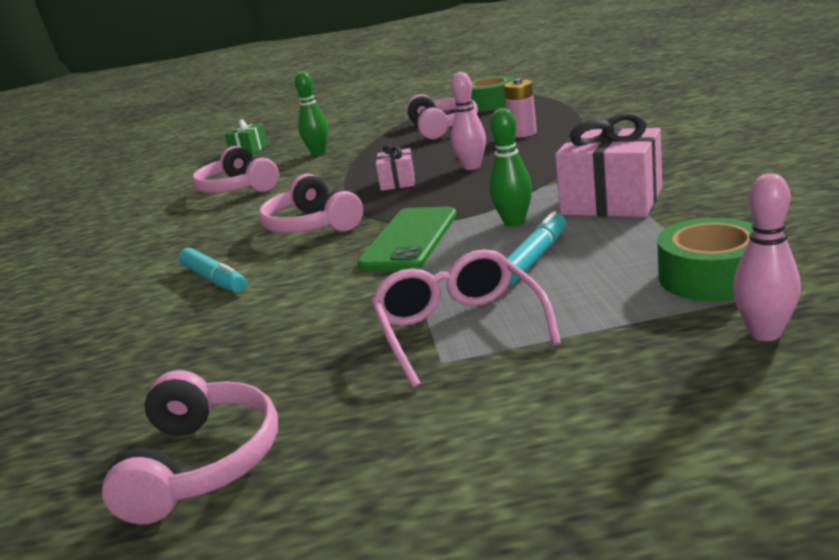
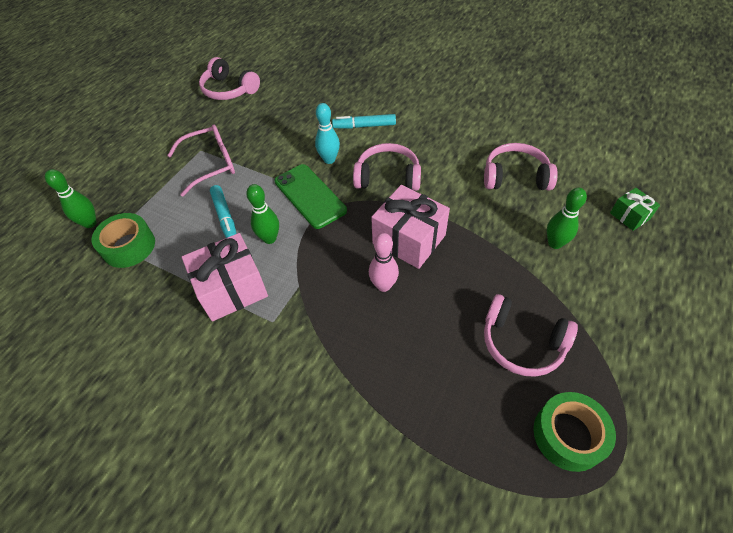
camera: 125 degrees right, 30 degrees up
pink glasses [371,249,561,388] -> pink glasses turned 45 degrees counterclockwise [167,125,235,196]
pink gift [376,144,415,191] -> pink gift [371,185,450,269], size x1.90
pink battery [504,78,537,138] -> none
pink bowling pin [733,173,801,341] -> green bowling pin [45,169,97,228]
none -> turquoise bowling pin [315,103,340,164]

